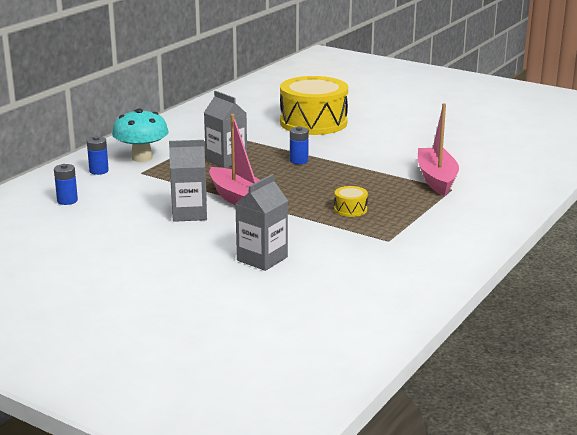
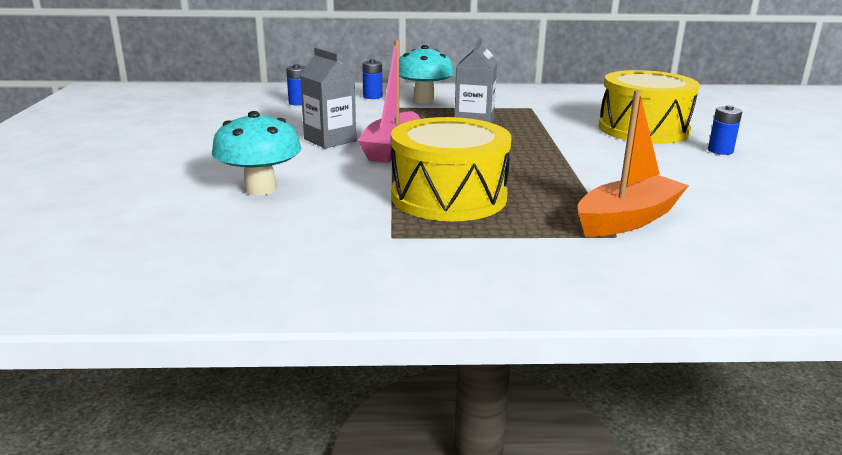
camera: 55 degrees right, 0 degrees up
grey carton [235,174,288,271] -> turquoise mushroom [212,111,302,196]
blue battery [290,127,309,164] -> blue battery moved to [708,105,742,155]
yellow drum [334,186,368,217] -> yellow drum [391,117,511,221], size x2.49
pink boat [418,103,459,196] -> orange boat [578,90,689,237]

